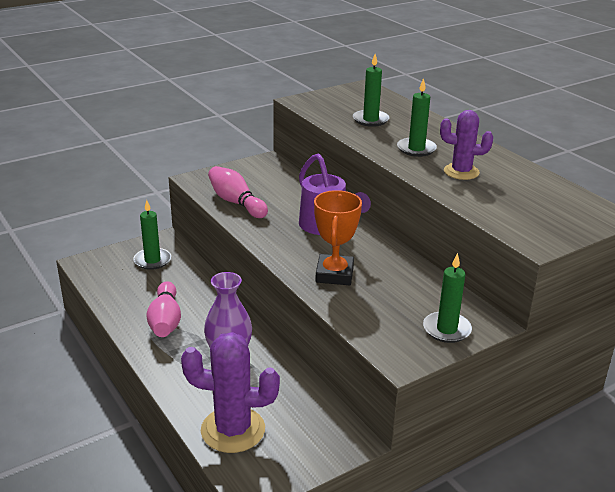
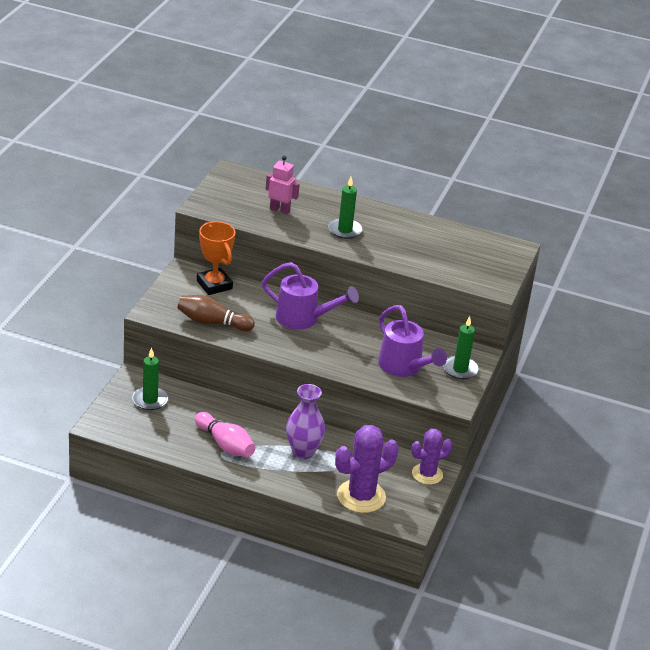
camera: 40 degrees left, 5 degrees up
pink bowling pin [208,166,268,218] -> brown bowling pin [177,295,255,331]
orange trophy [314,190,362,285] -> orange trophy moved to [197,221,236,295]
green candle [353,54,390,127] -> pink robot [266,156,300,215]
purple cactus [440,110,493,180] -> purple cactus moved to [411,429,452,485]
none -> purple watering can [378,305,447,377]

